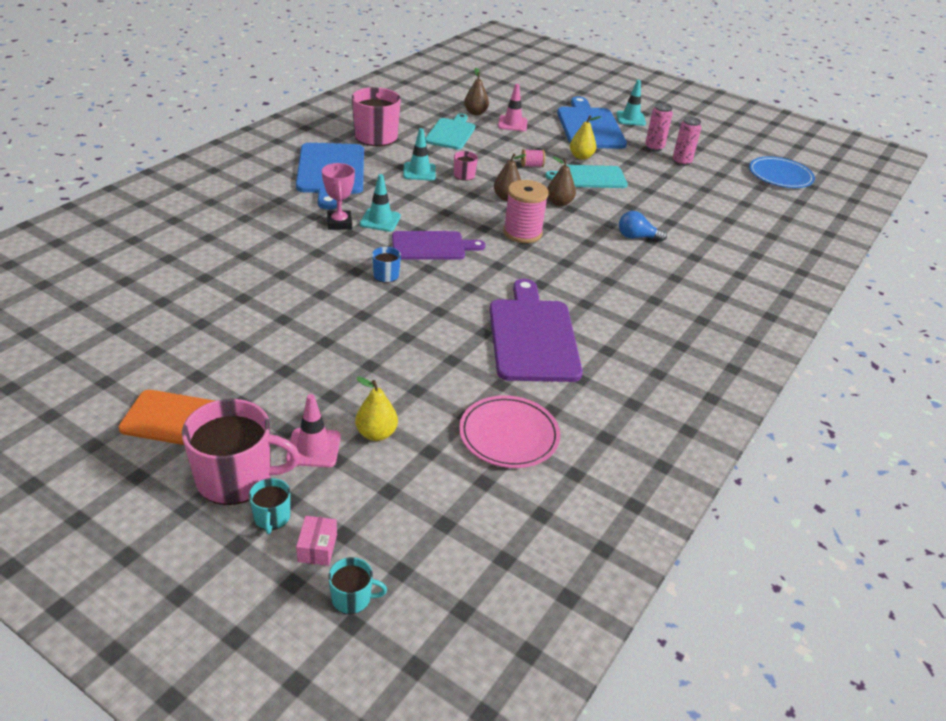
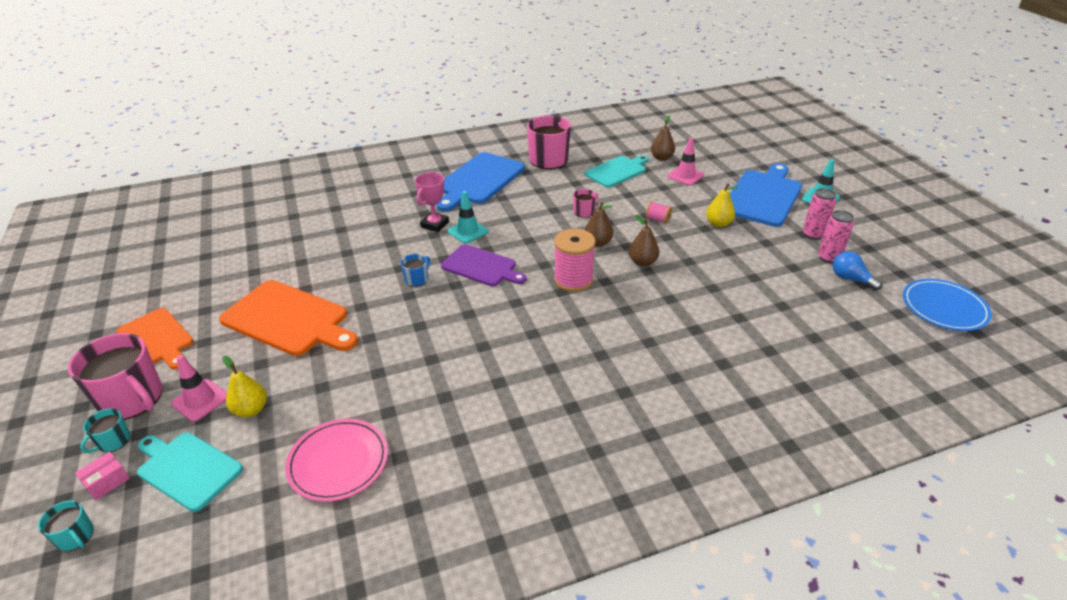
camera: 40 degrees right, 0 degrees up
turquoise traffic cone [403,128,436,180] -> none
purple cutting board [490,279,583,382] -> none
turquoise cutting board [545,165,628,188] -> turquoise cutting board moved to [137,432,243,512]
blue light bulb [619,211,667,241] -> blue light bulb moved to [833,251,882,291]
none -> orange cutting board [219,280,358,356]

